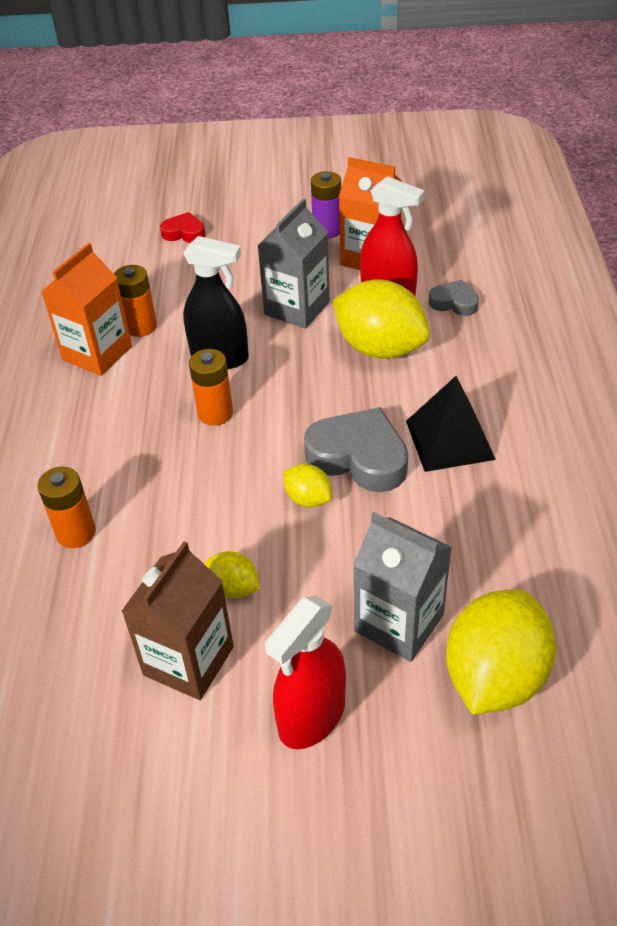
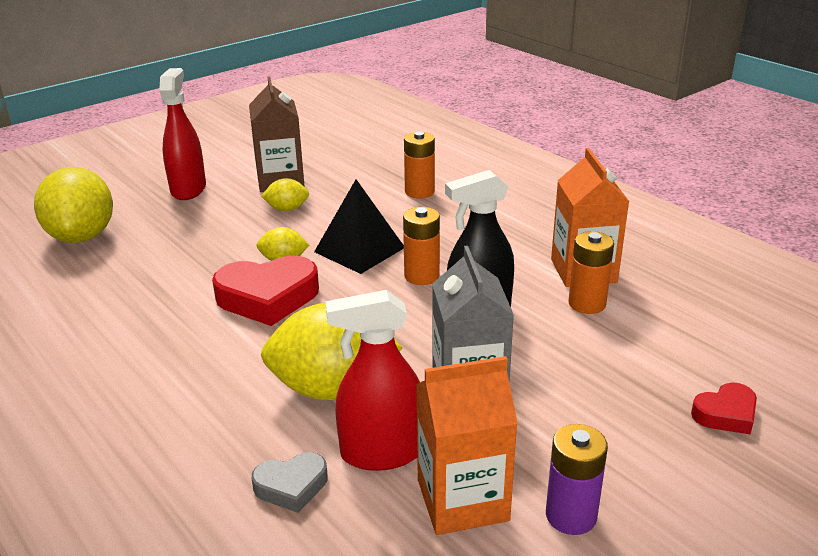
camera: 140 degrees right, 15 degrees down
grey heart [304,407,408,492] -> red heart [212,256,319,326]
grey carton [353,512,452,662] -> none
black pyramid [406,376,496,472] -> black pyramid moved to [314,179,404,274]

